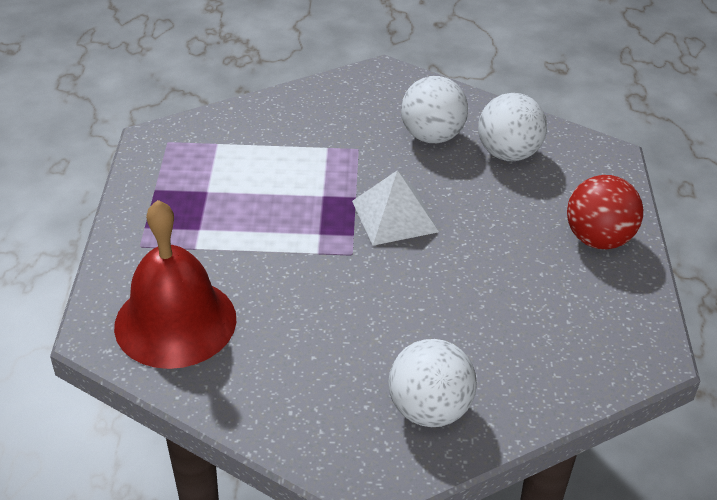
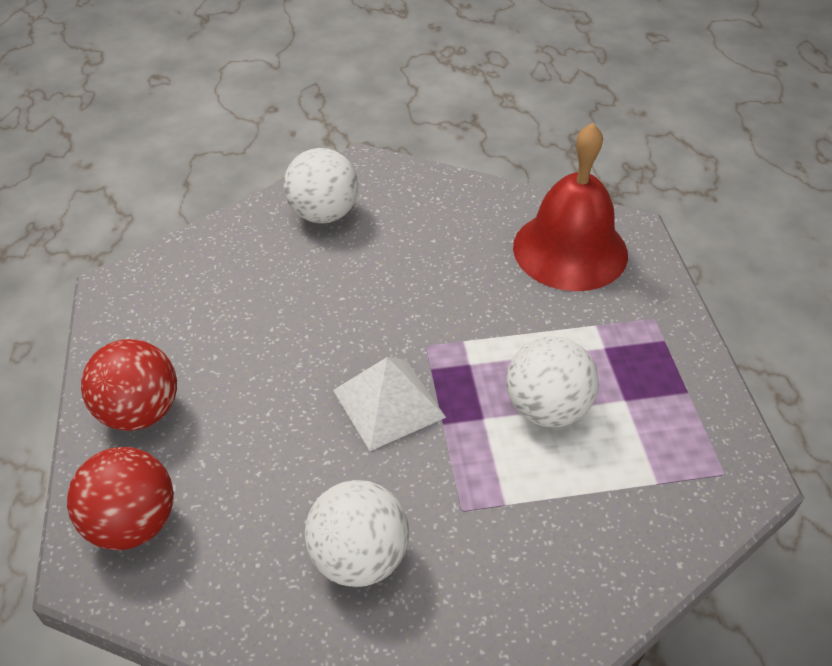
camera: 170 degrees right, 5 degrees up
white ball [478,93,547,161] -> white ball moved to [506,336,599,427]
none -> red ball [67,447,174,550]

